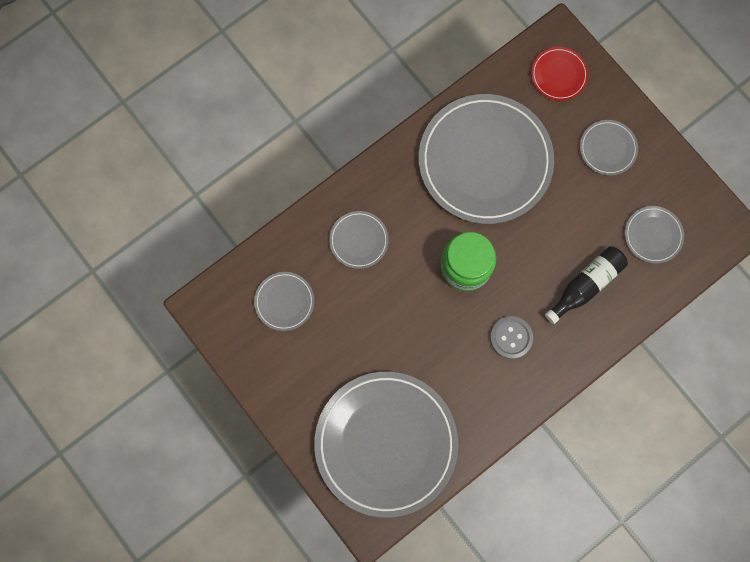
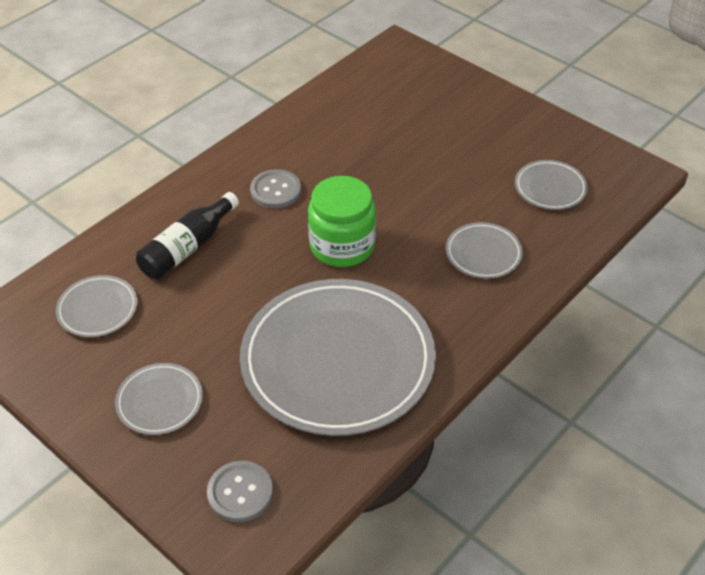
camera: 170 degrees right, 30 degrees down
grey plate [314,372,458,518] -> none
red plate [531,47,588,101] -> grey button [207,461,273,522]

